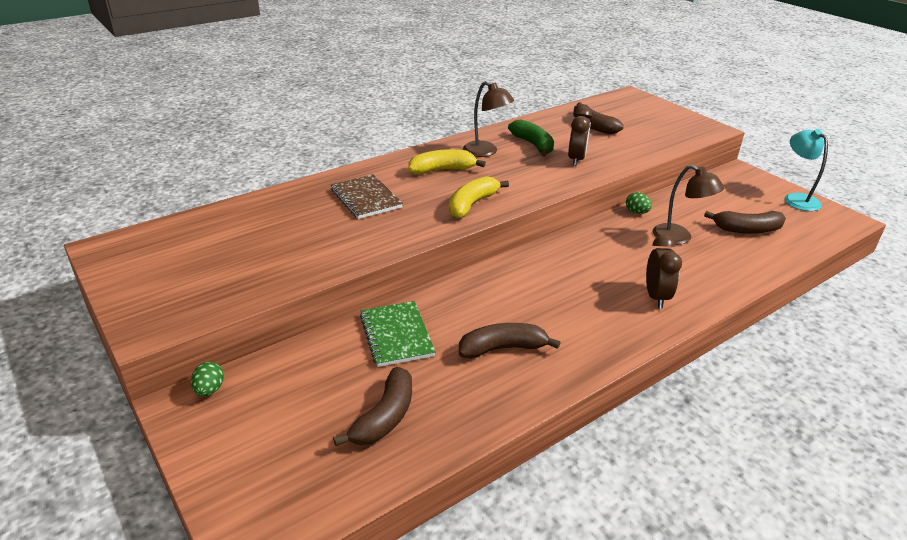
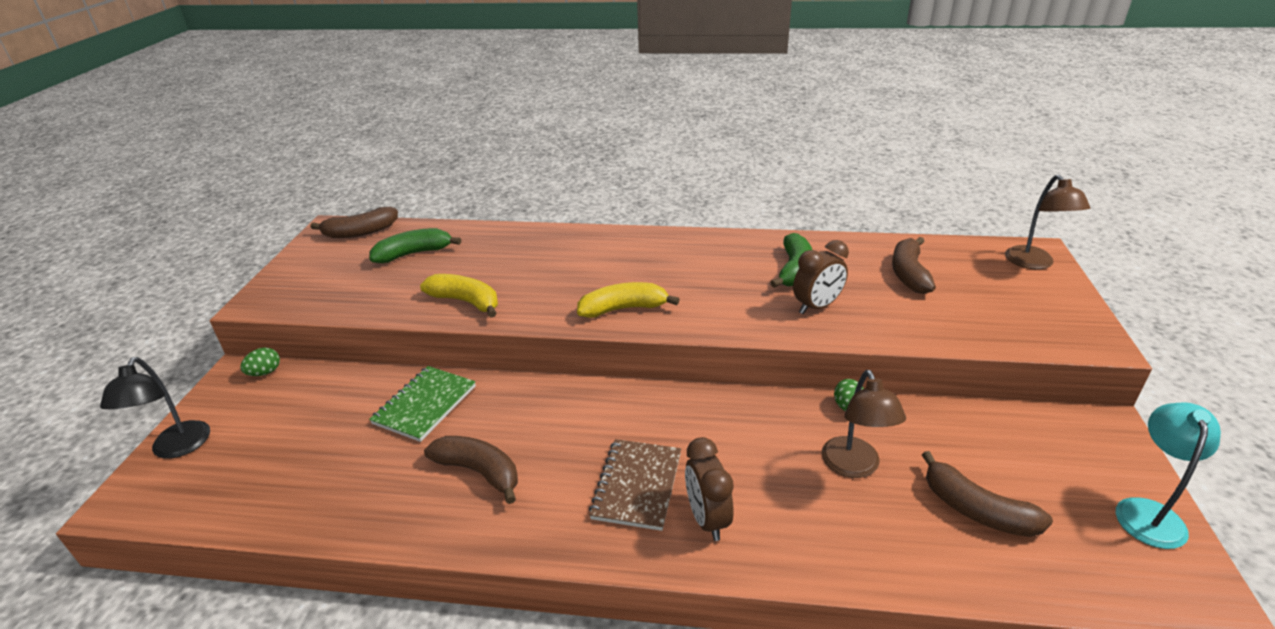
camera: 45 degrees right, 0 degrees up
brown notebook [331,174,403,219] -> brown notebook moved to [589,439,681,531]
brown banana [333,367,412,446] -> brown banana moved to [311,207,398,238]
yellow banana [408,149,486,174] -> yellow banana moved to [420,274,498,317]
brown lamp [463,81,514,157] -> brown lamp moved to [1005,175,1090,269]
brown clock [646,235,682,308] -> brown clock turned 120 degrees clockwise [685,437,734,541]
none -> black lamp [100,357,210,459]
none -> green banana [369,228,461,263]

